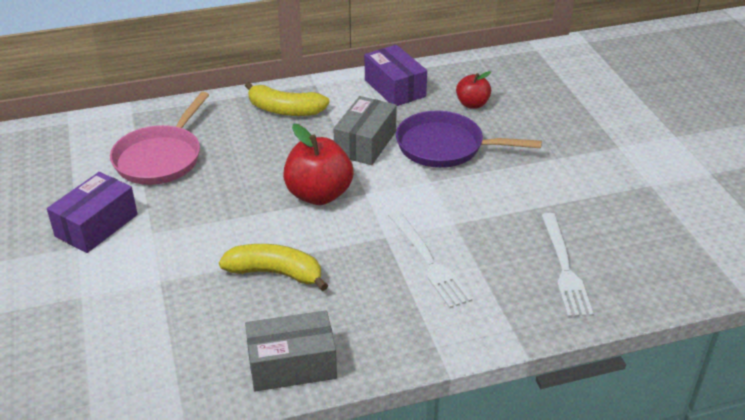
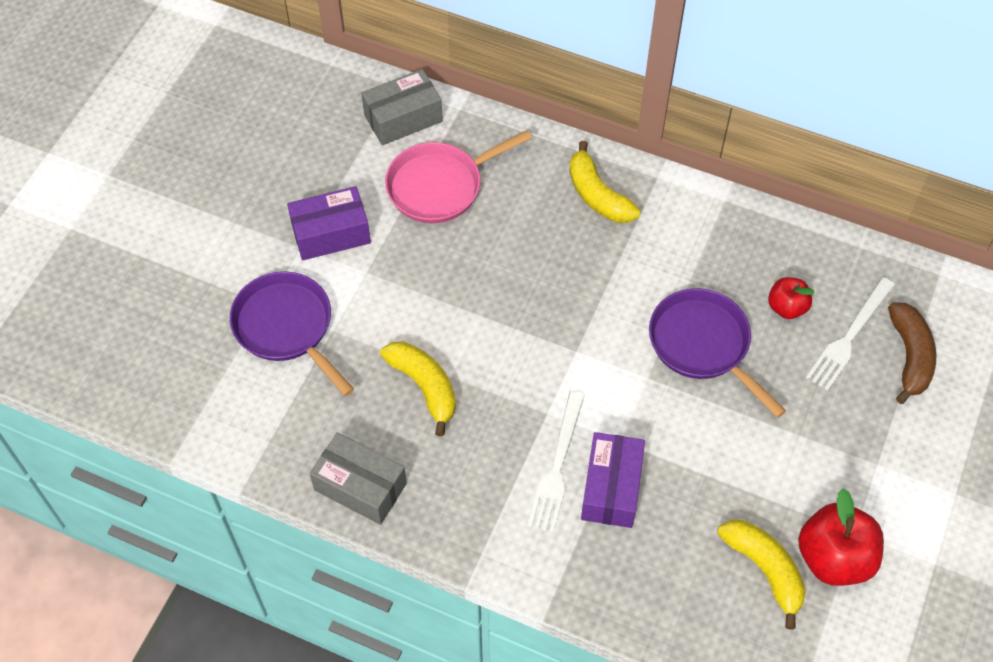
camera: 40 degrees right, 20 degrees up
red apple [283,124,354,205] -> red apple moved to [798,489,884,586]
grey box [333,96,397,165] -> grey box moved to [361,69,443,145]
purple box [365,45,427,106] -> purple box moved to [581,432,645,528]
white fork [541,213,594,317] -> white fork moved to [806,277,895,391]
none -> purple pan [230,271,354,396]
none -> yellow banana [717,520,806,630]
none -> brown banana [888,302,936,404]

